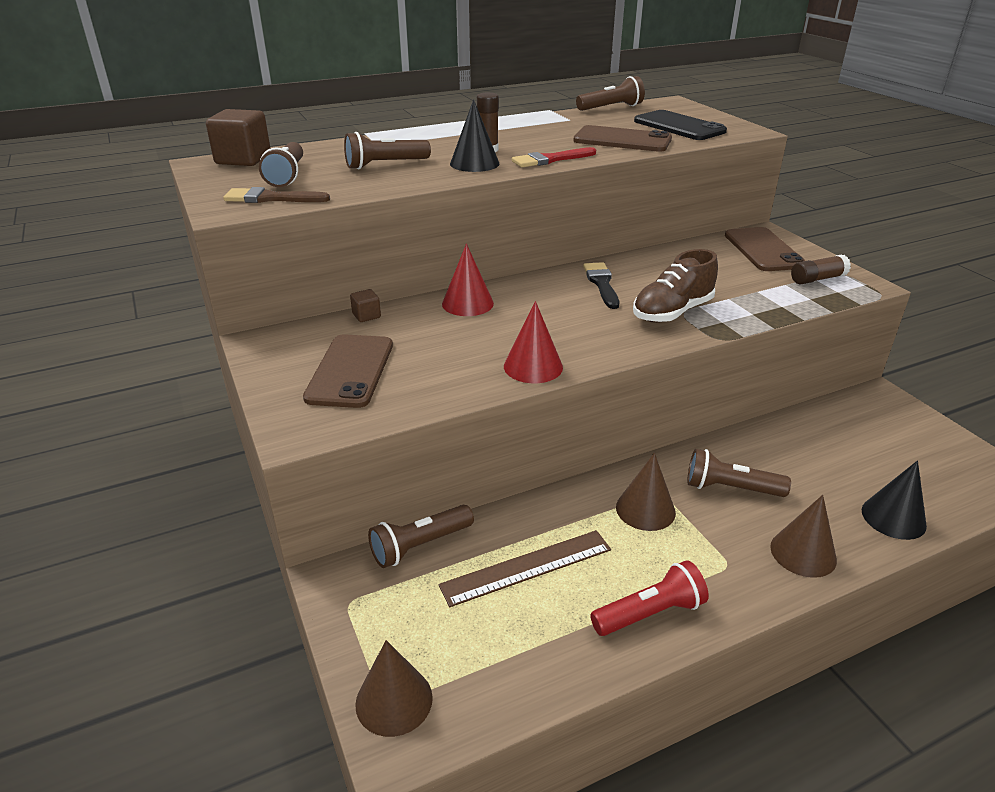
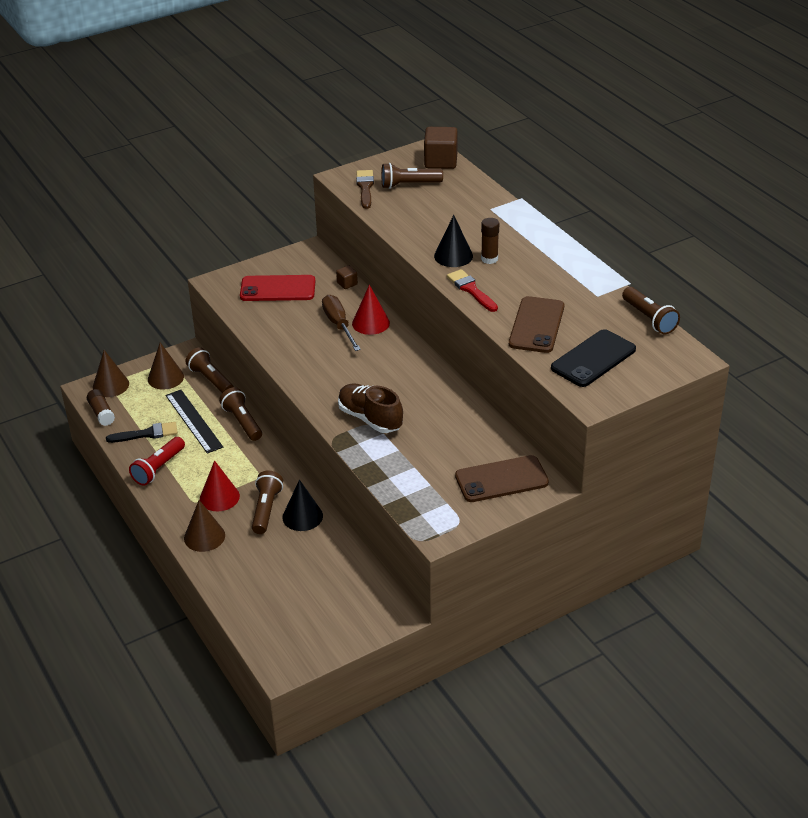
camera: 85 degrees right, 5 degrees up
brown phone [303,334,393,408] -> red phone [240,275,315,301]
brown flashlight [344,132,431,169] -> brown flashlight moved to [219,387,262,441]
brown ruler [438,530,611,607] -> black ruler [166,390,223,454]
red cone [504,301,563,383] -> red cone moved to [200,460,240,511]
black brush [583,262,619,309] -> black brush moved to [106,422,178,443]
red flashlight [590,560,709,636] -> red flashlight turned 60 degrees clockwise [129,437,185,486]
brown cone [616,452,676,531] -> brown cone moved to [148,342,184,390]
brown glue stick [791,255,851,284] -> brown glue stick moved to [87,389,115,426]
black cone [862,460,927,540] -> black cone moved to [282,479,323,531]
none -> brown screwdriver [322,295,361,351]

